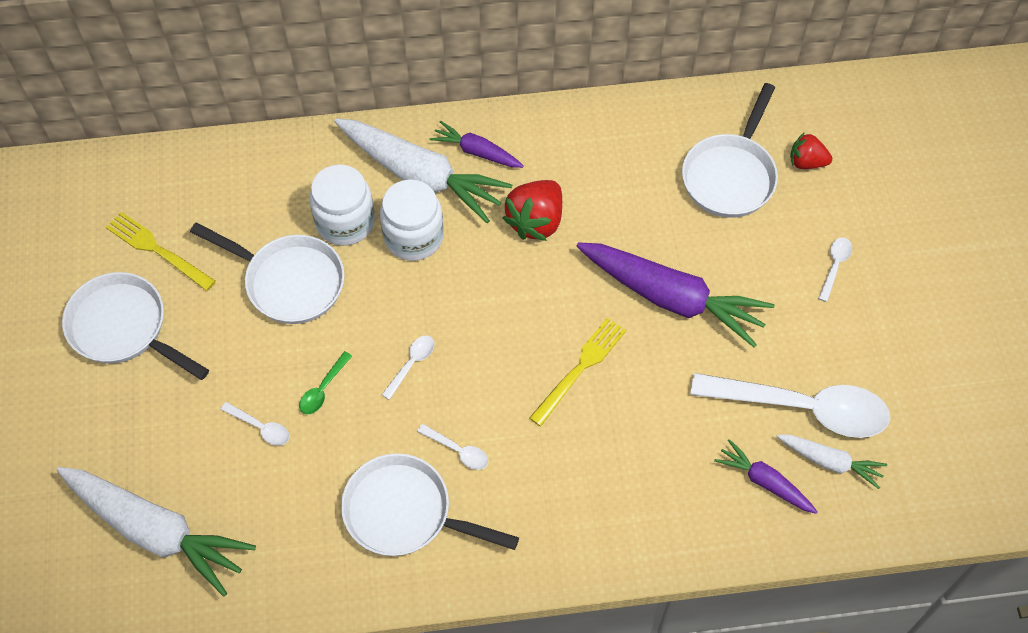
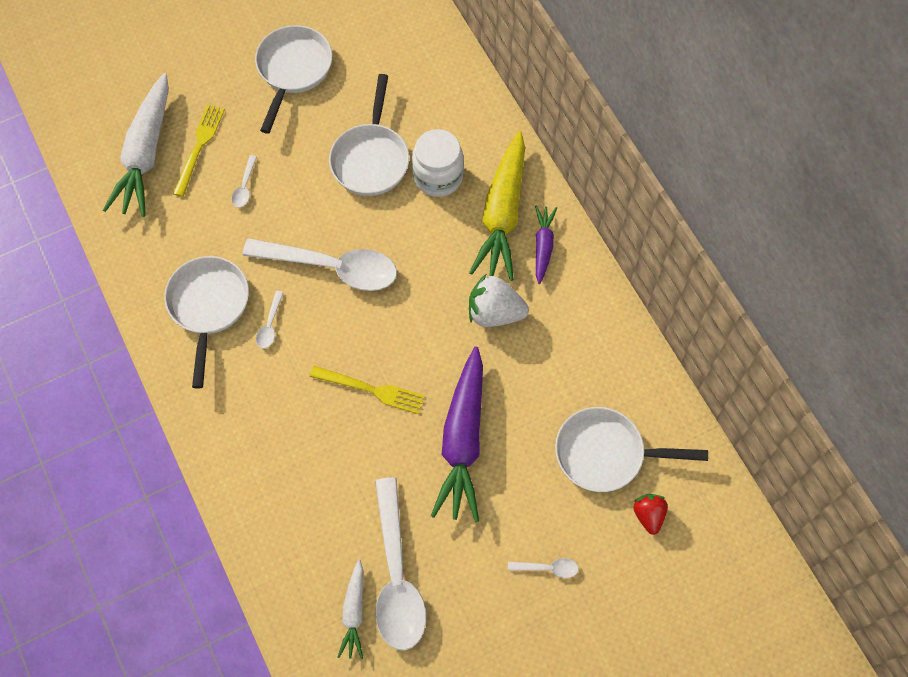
camera: 70 degrees right, 5 degrees up
yellow fork [106,212,215,291] -> yellow fork moved to [173,104,225,197]
green spoon [299,351,352,414] -> none
white carrot [334,118,512,223] -> yellow carrot [469,131,525,281]
white jar [380,179,444,261] -> none
white spoon [382,336,434,400] -> white spoon [242,238,397,291], size x2.48
red strawberry [502,180,562,241] -> white strawberry [469,274,529,327]
purple carrot [714,439,818,514] -> none

